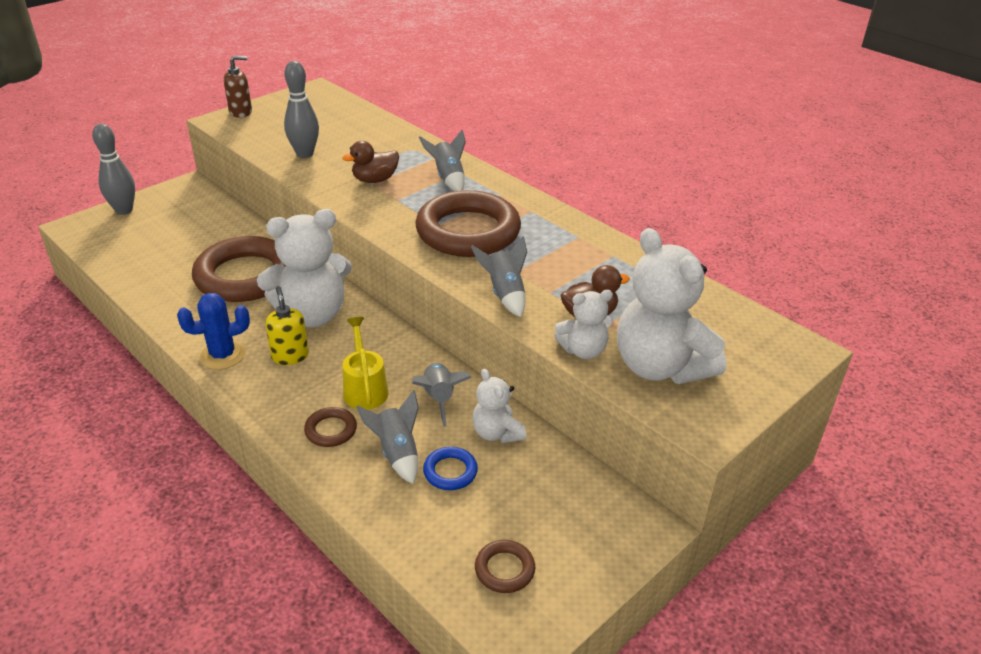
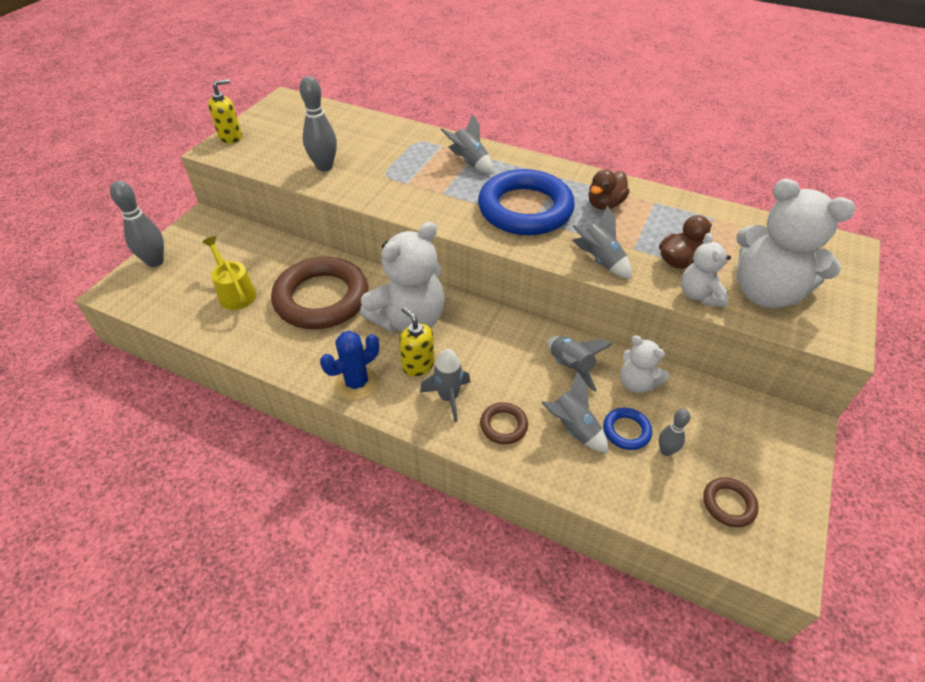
camera: 20 degrees left, 10 degrees up
brown soap dispenser [224,55,252,118] -> yellow soap dispenser [208,79,242,143]
brown duck [342,141,399,183] -> brown duck moved to [589,169,629,210]
yellow watering can [343,317,388,410] -> yellow watering can moved to [202,236,256,310]
brown ring [415,190,521,257] -> blue ring [478,169,575,235]
white teddy bear [554,290,613,359] -> white teddy bear turned 120 degrees clockwise [681,233,731,307]
none -> grey rocket [420,349,470,422]
none -> grey bowling pin [659,409,690,456]

